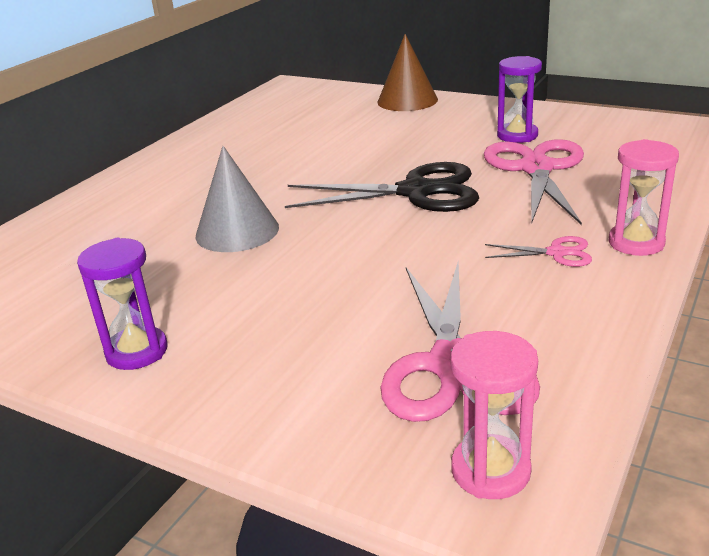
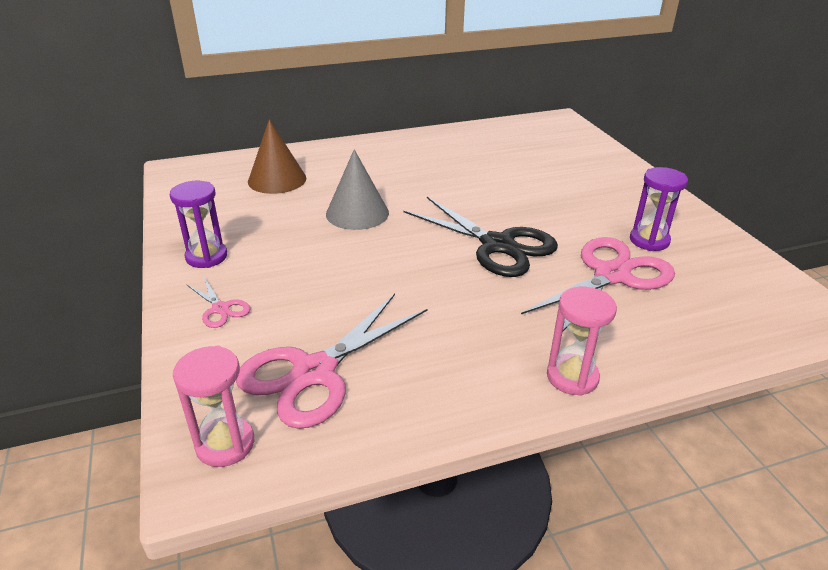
camera: 40 degrees right, 5 degrees up
brown cone [377,34,438,111] -> brown cone moved to [248,119,306,194]
pink scissors [485,236,592,267] -> pink scissors moved to [186,277,250,328]

